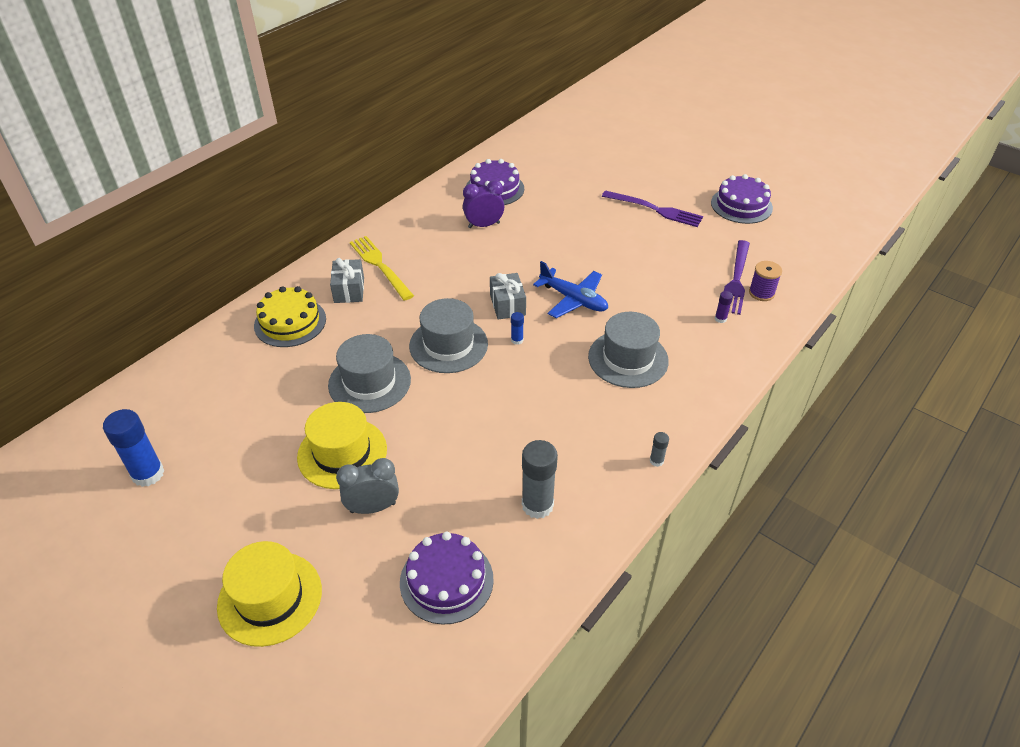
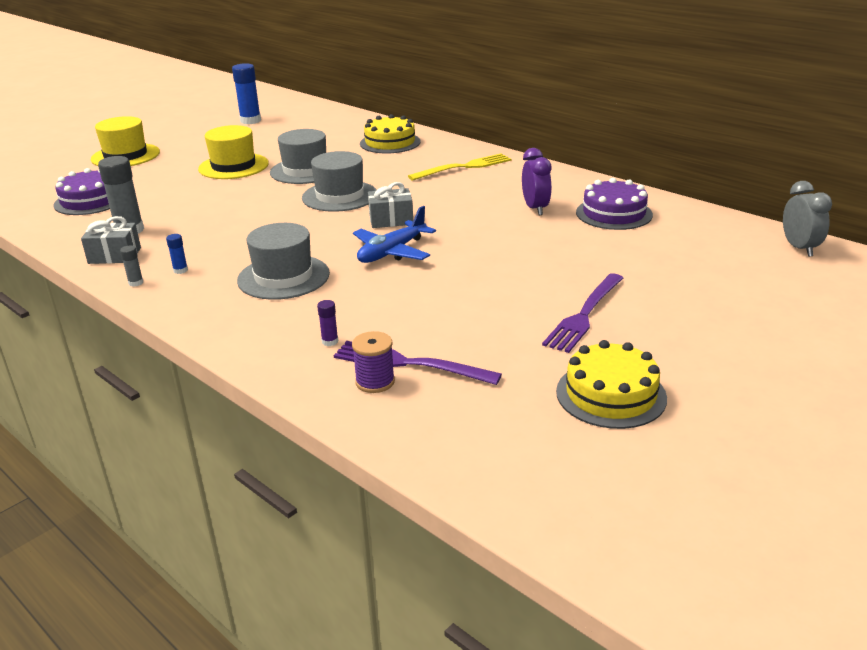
camera: 95 degrees right, 15 degrees down
grey gift [330,258,364,303] -> grey gift moved to [81,216,141,264]
grey clock [336,458,399,514] -> grey clock moved to [783,181,832,257]
blue glue stick [511,312,524,345] -> blue glue stick moved to [166,234,188,274]
purple cake [711,174,773,224] -> yellow cake [556,340,667,429]

